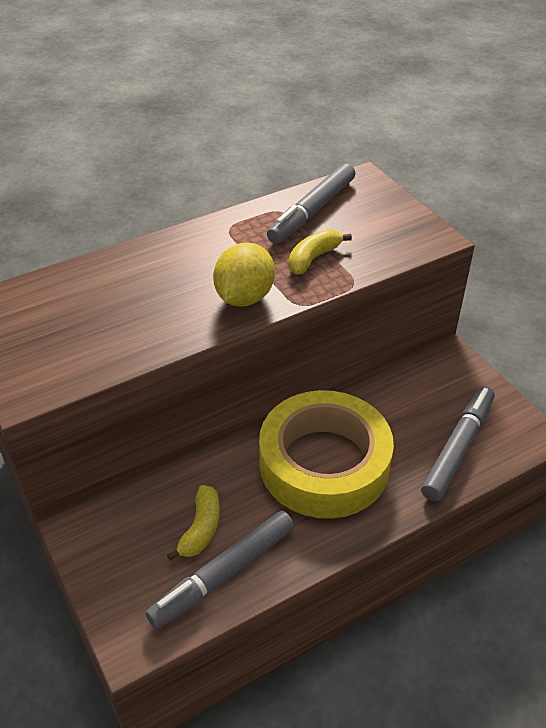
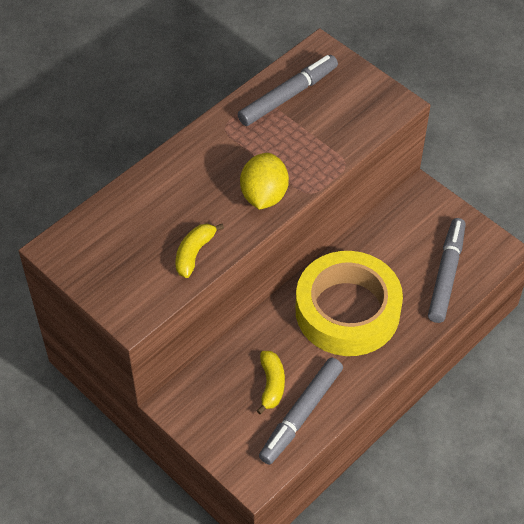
camera: 15 degrees left, 10 degrees up
grey marker [267,163,355,244] -> grey marker turned 150 degrees counterclockwise [238,55,338,126]
yellow banana [289,229,352,275] -> yellow banana moved to [176,224,224,278]

